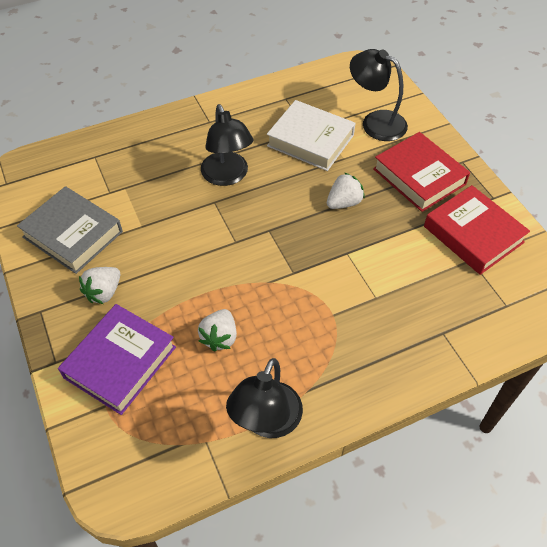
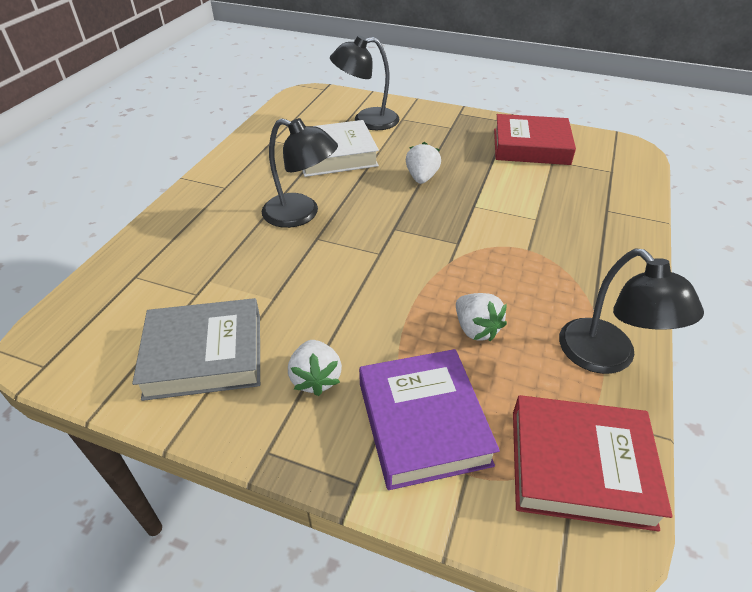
camera: 45 degrees left, 10 degrees down
red book [373,132,470,212] -> red book moved to [513,395,673,532]

